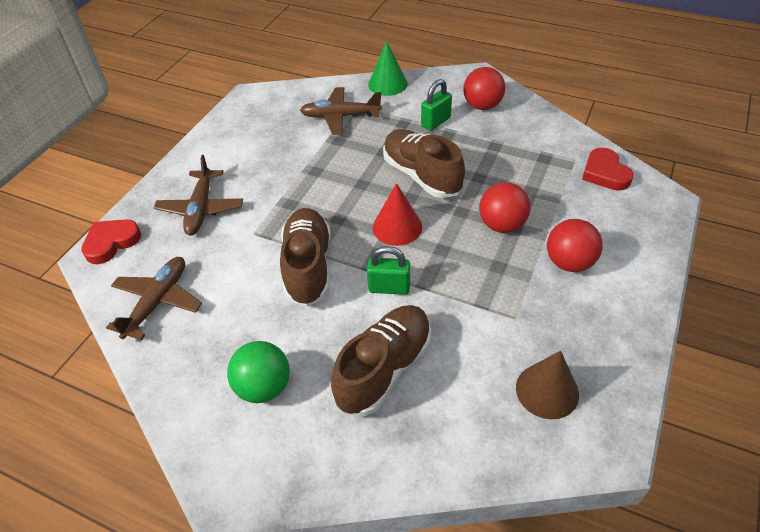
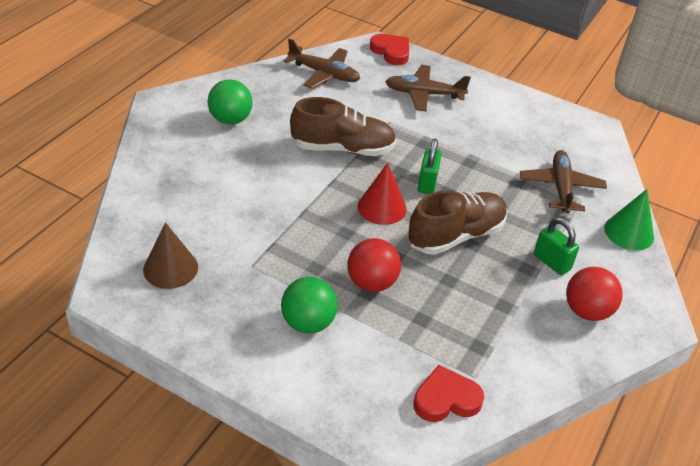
camera: 90 degrees right, 5 degrees down
brown shoe [331,305,431,416] -> none
green padlock [367,246,410,295] -> green padlock moved to [418,138,442,194]
red ball [547,219,603,272] -> green ball [281,277,338,334]

